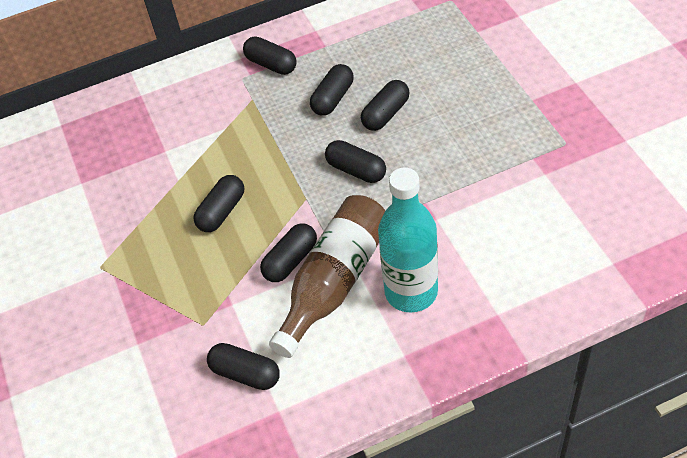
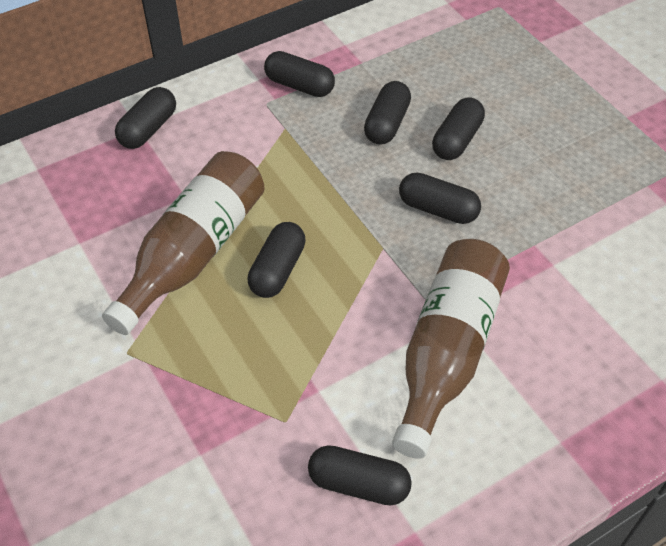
camera: 15 degrees left, 0 degrees up
black capsule [260,223,317,282] -> black capsule moved to [115,87,176,149]
turquoise bottle [378,167,438,313] -> none
none -> brown bottle [102,151,265,335]

